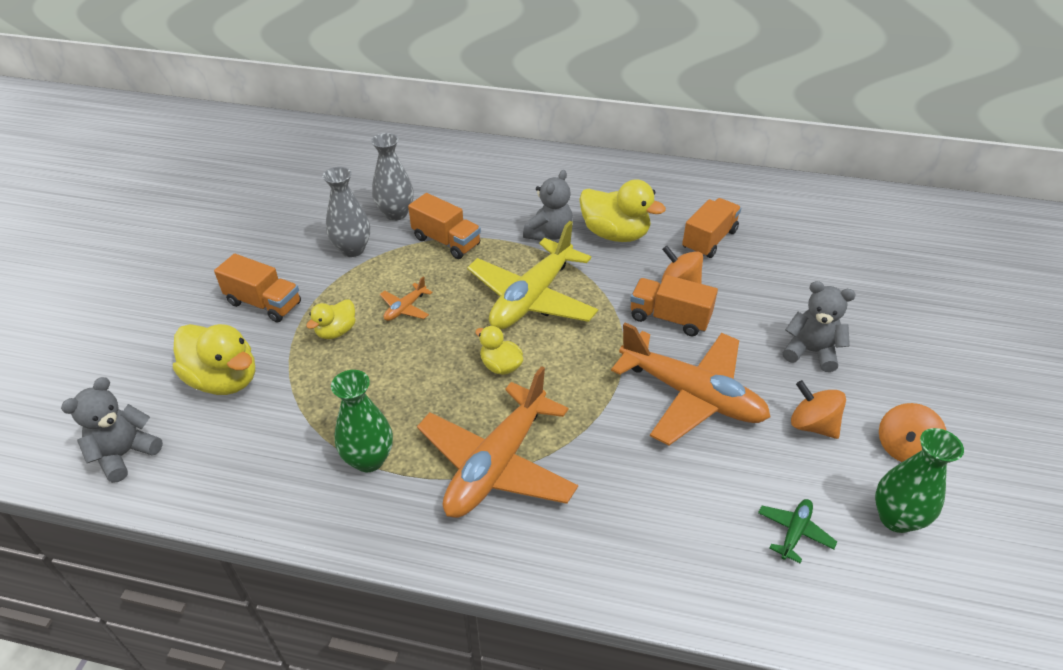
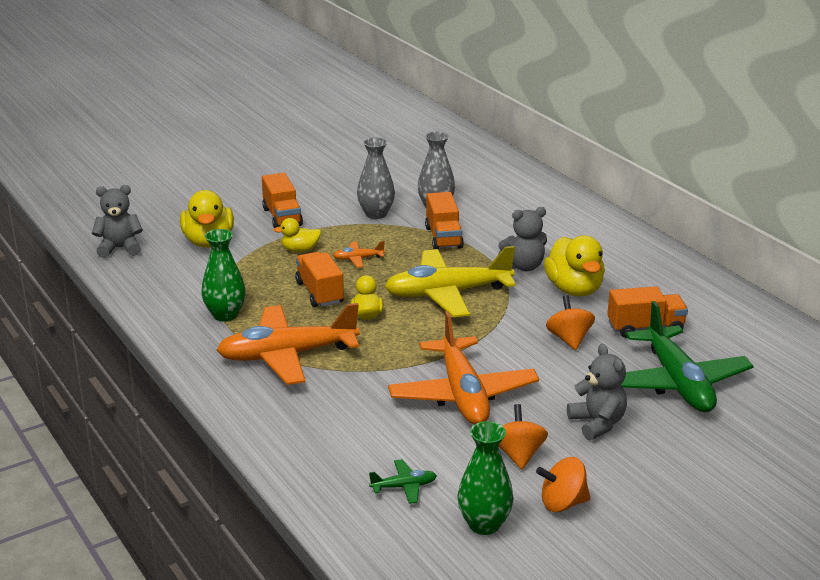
camera: 45 degrees right, 15 degrees down
orange truck [630,275,718,336] -> orange truck moved to [295,252,344,307]
none -> green plane [621,301,754,412]

